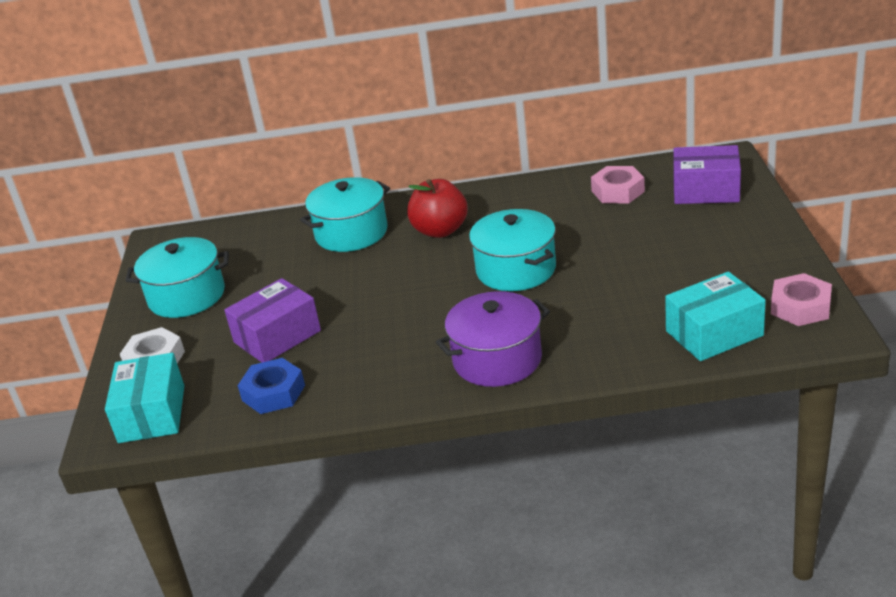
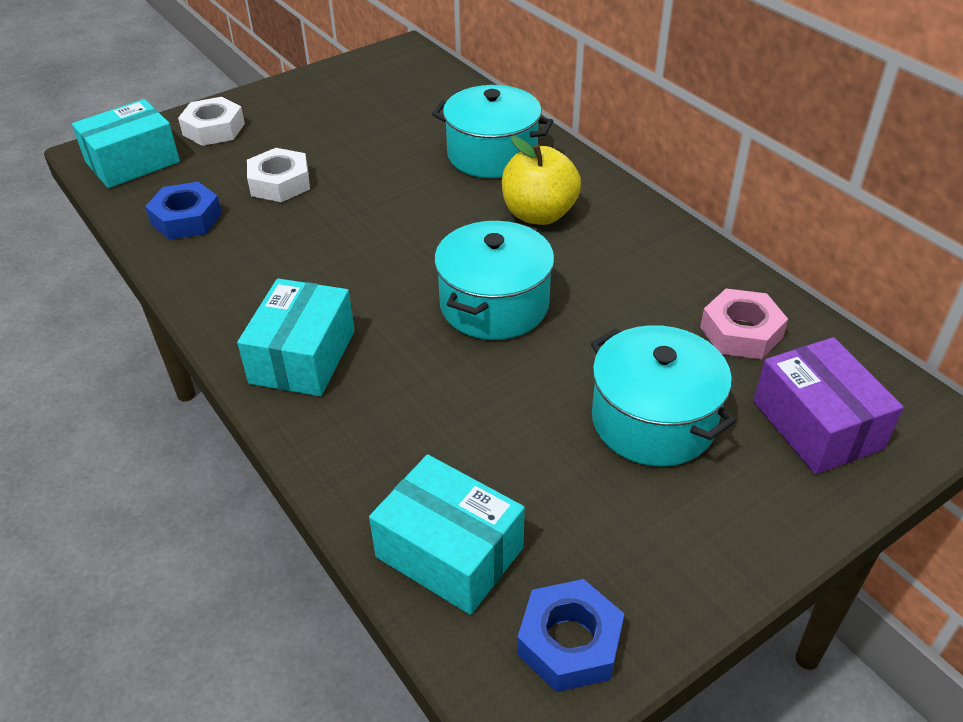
camera: 55 degrees right, 10 degrees up
turquoise pot [126,237,229,318] -> turquoise pot moved to [591,325,736,466]
purple box [224,278,321,362] -> white nut [247,148,310,202]
red apple [407,179,468,238] -> yellow apple [502,136,581,225]
purple pot [436,291,550,387] -> turquoise box [237,278,355,396]
pink nut [771,273,832,326] -> blue nut [517,579,624,692]

